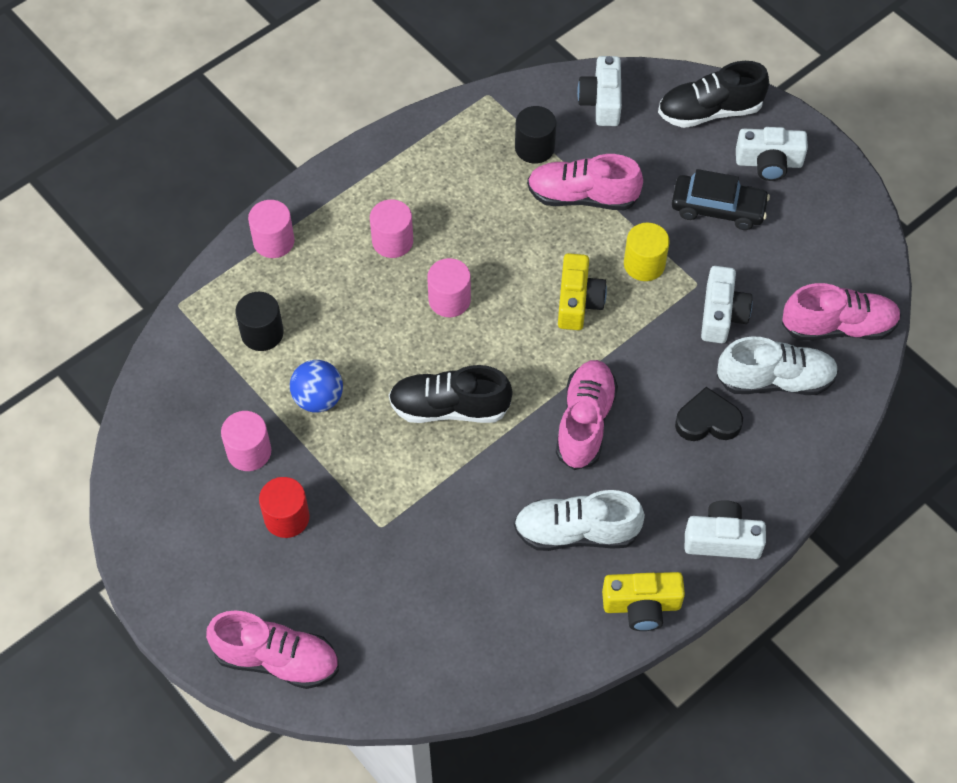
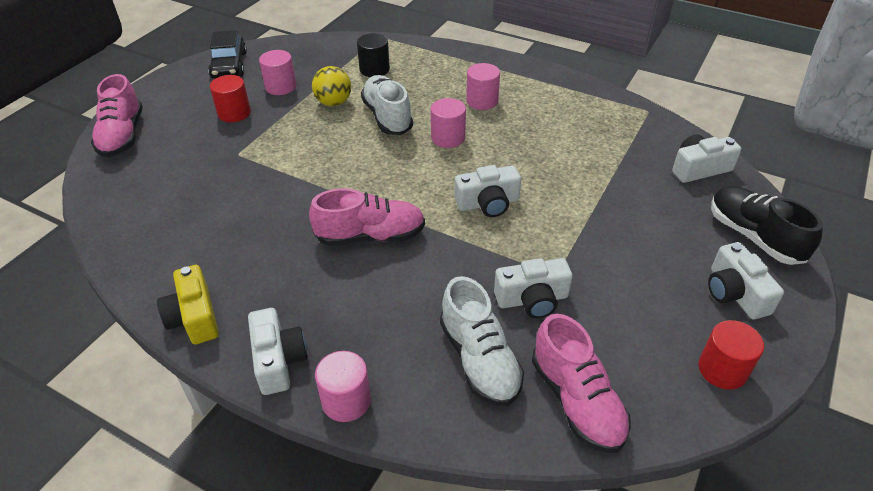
camera: 70 degrees right, 15 degrees down
pink cylinder [248,200,295,258] -> pink cylinder moved to [315,351,371,422]
blue ball [290,360,343,412] -> yellow ball [312,66,351,106]
black shoe [389,365,513,423] -> none
white shoe [514,490,645,551] -> white shoe moved to [361,75,413,135]
black cylinder [515,106,556,163] -> none
pink shoe [527,154,643,210] -> none
yellow camera [558,253,607,330] -> white camera [454,165,521,217]
yellow cylinder [624,222,669,281] -> none
black car [672,169,770,230] -> black car moved to [208,30,247,79]
black heart [675,387,743,441] -> none
none -> red cylinder [698,320,764,390]

